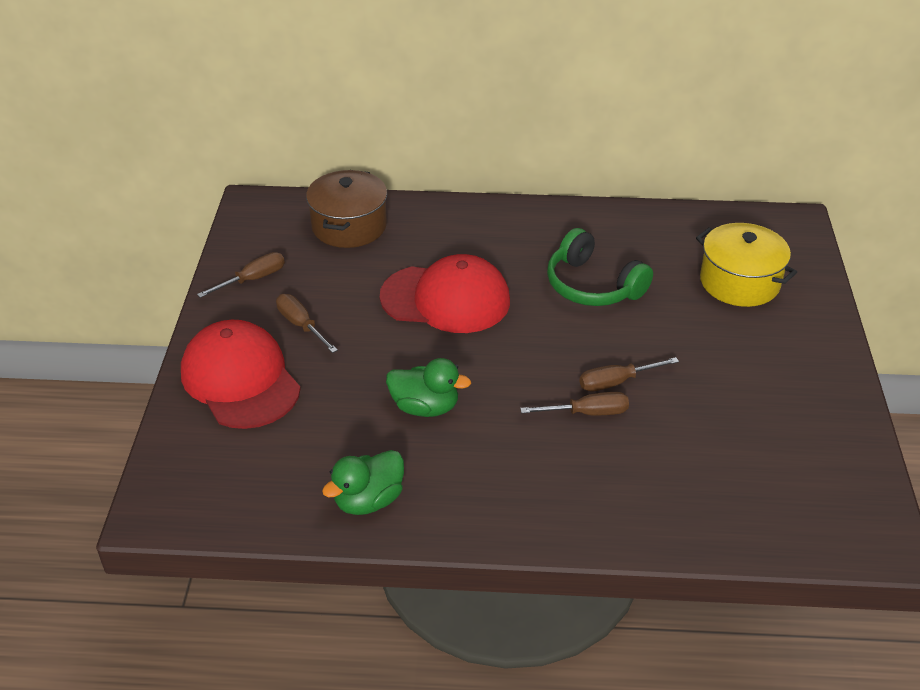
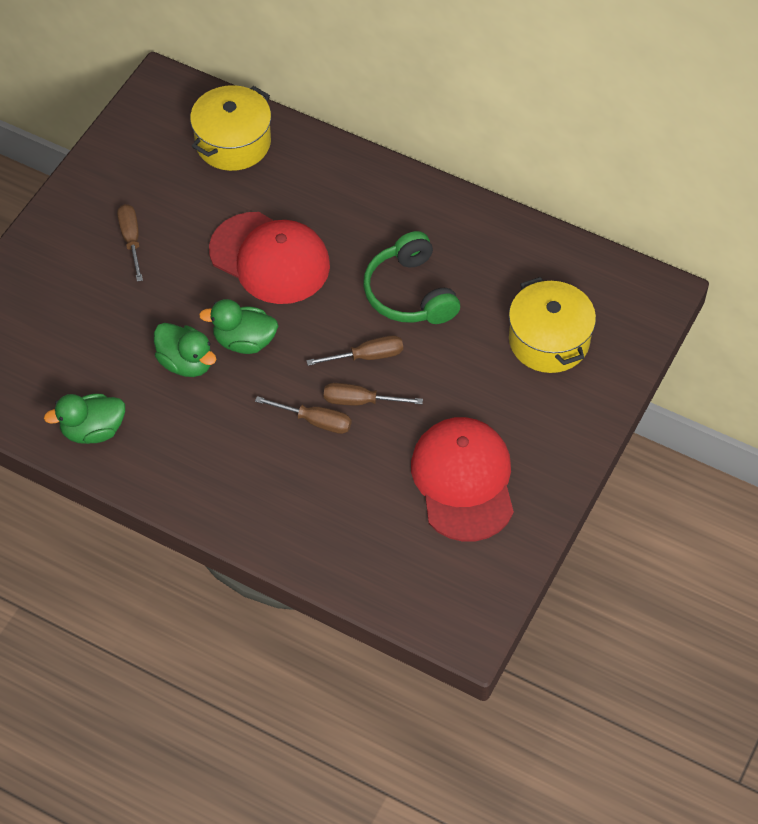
camera: 25 degrees right, 15 degrees up
red cap [181,320,301,429] -> red cap moved to [411,417,514,542]
brown screwdriver [197,252,285,298] -> brown screwdriver moved to [306,335,403,366]
brown pot [306,170,387,248] -> yellow pot [190,85,271,171]
none -> green duck [199,299,278,354]

